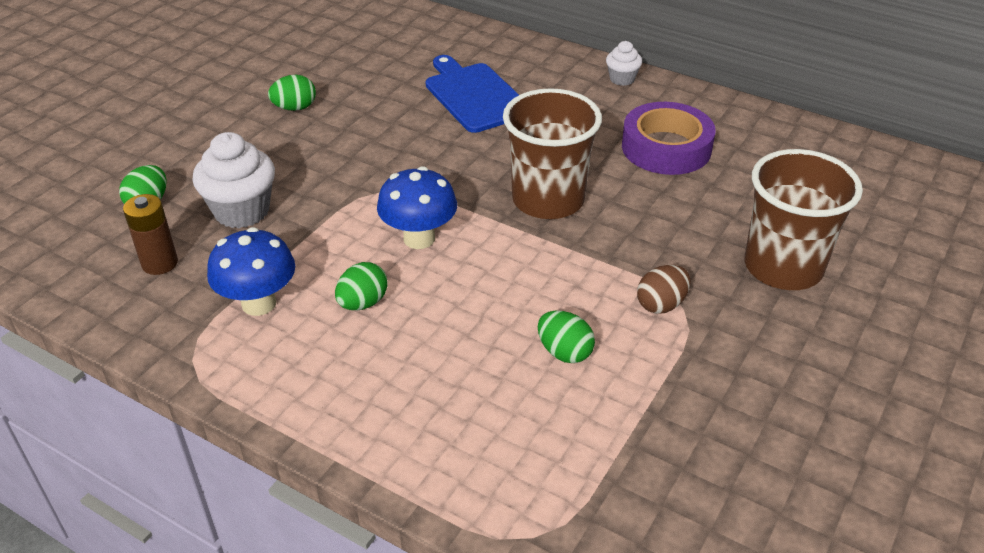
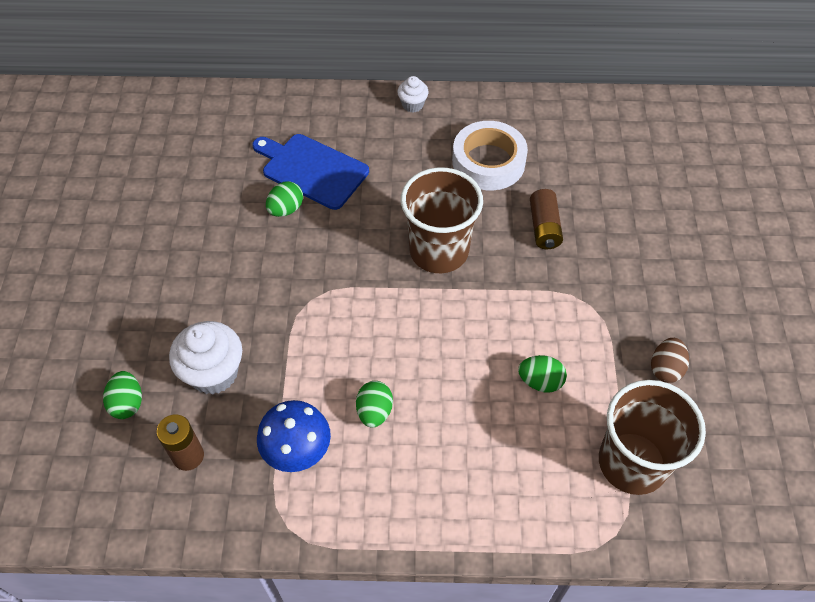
camera: 30 degrees left, 15 degrees up
green egg [268,75,316,111] -> green egg moved to [266,181,303,217]
blue mushroom [377,166,457,249] -> none
purple tape [622,102,716,175] -> white tape [452,121,528,190]
brown egg [637,265,690,314] -> brown egg moved to [651,338,689,383]
brown cup [745,149,863,290] -> brown cup moved to [599,380,706,495]
none -> brown battery [530,189,563,249]

